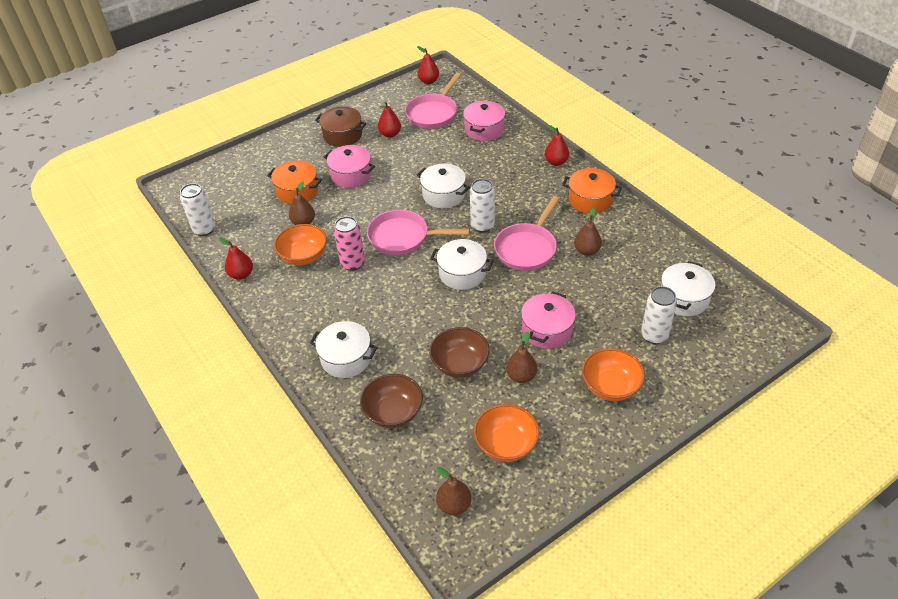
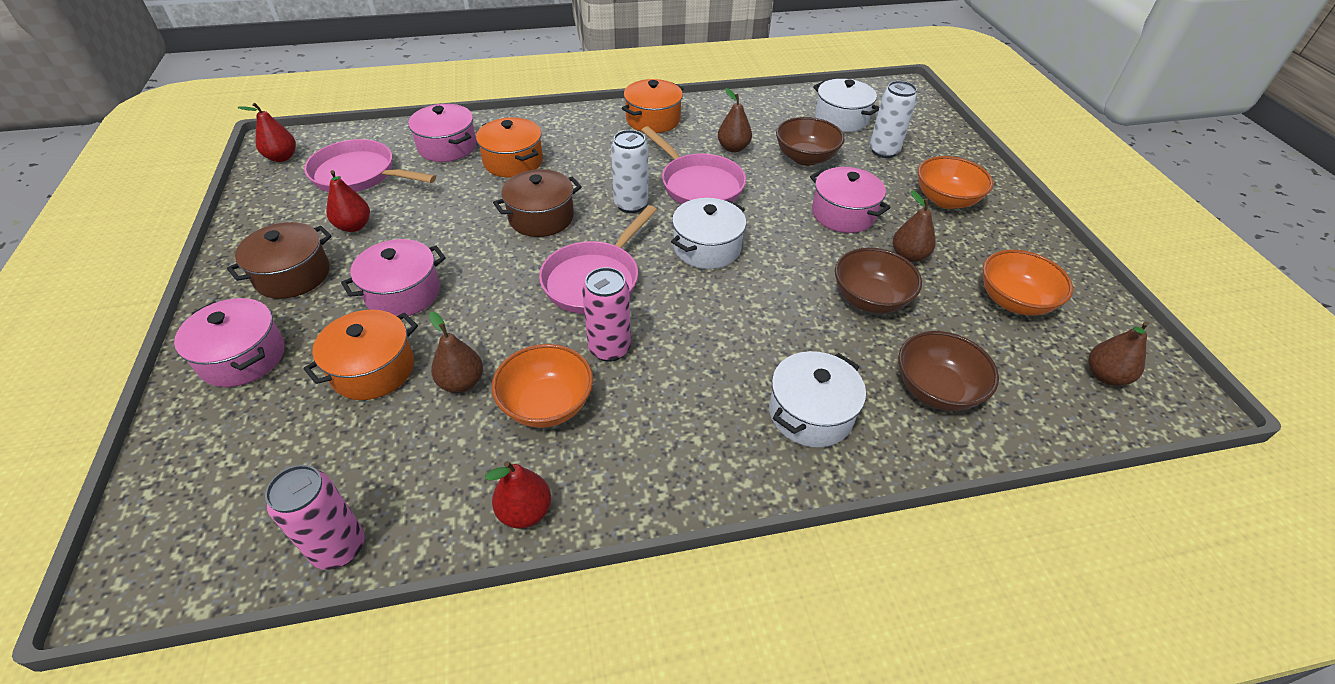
camera: 70 degrees left, 0 degrees up
white can [180,183,216,236] -> pink can [265,465,365,570]
pink pan [405,73,461,129] -> pink pan turned 150 degrees clockwise [304,139,436,192]
white pot [417,163,470,208] -> brown pot [493,169,582,237]
red pear [545,125,569,166] -> none
none -> pink pot [174,298,285,387]
none -> orange pot [476,117,543,178]
none -> brown bowl [776,117,845,166]

